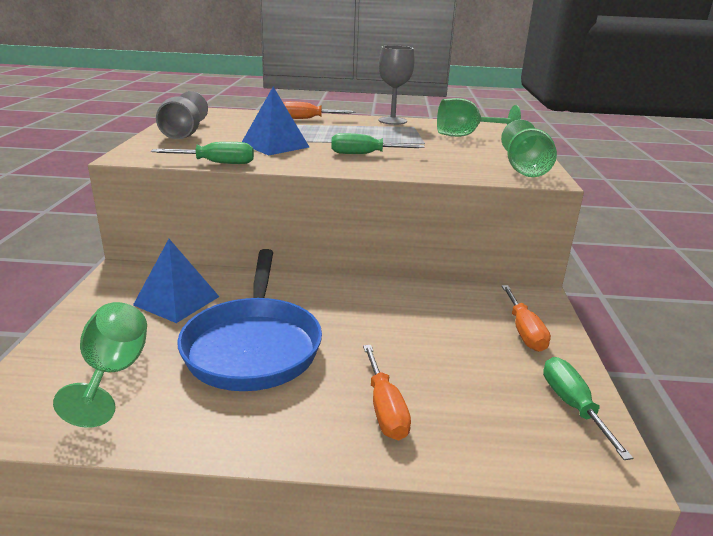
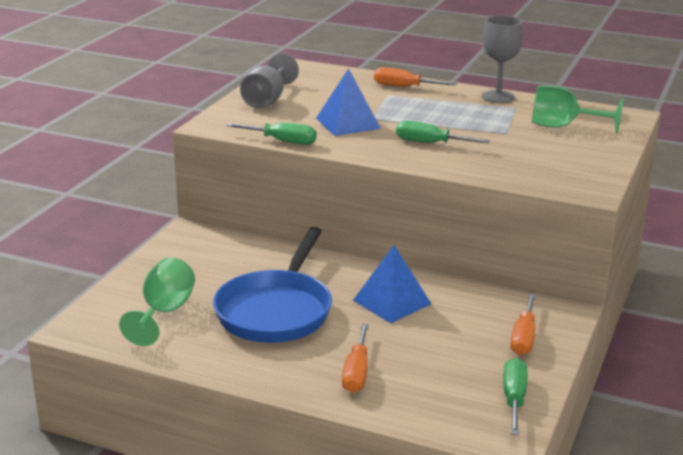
camera: 20 degrees right, 0 degrees up
blue pyramid [133,239,219,323] -> blue pyramid moved to [353,245,431,323]
green goblet [501,120,557,177] -> none

